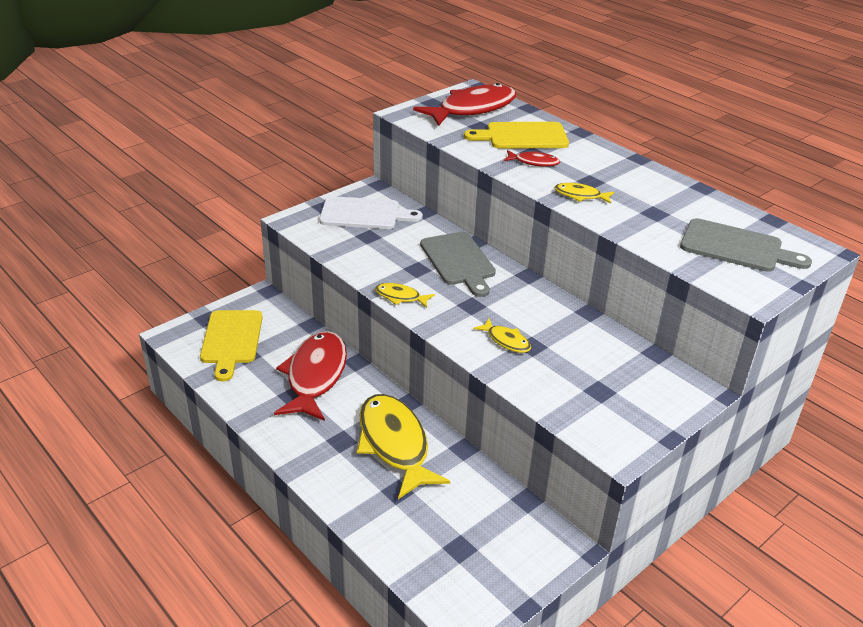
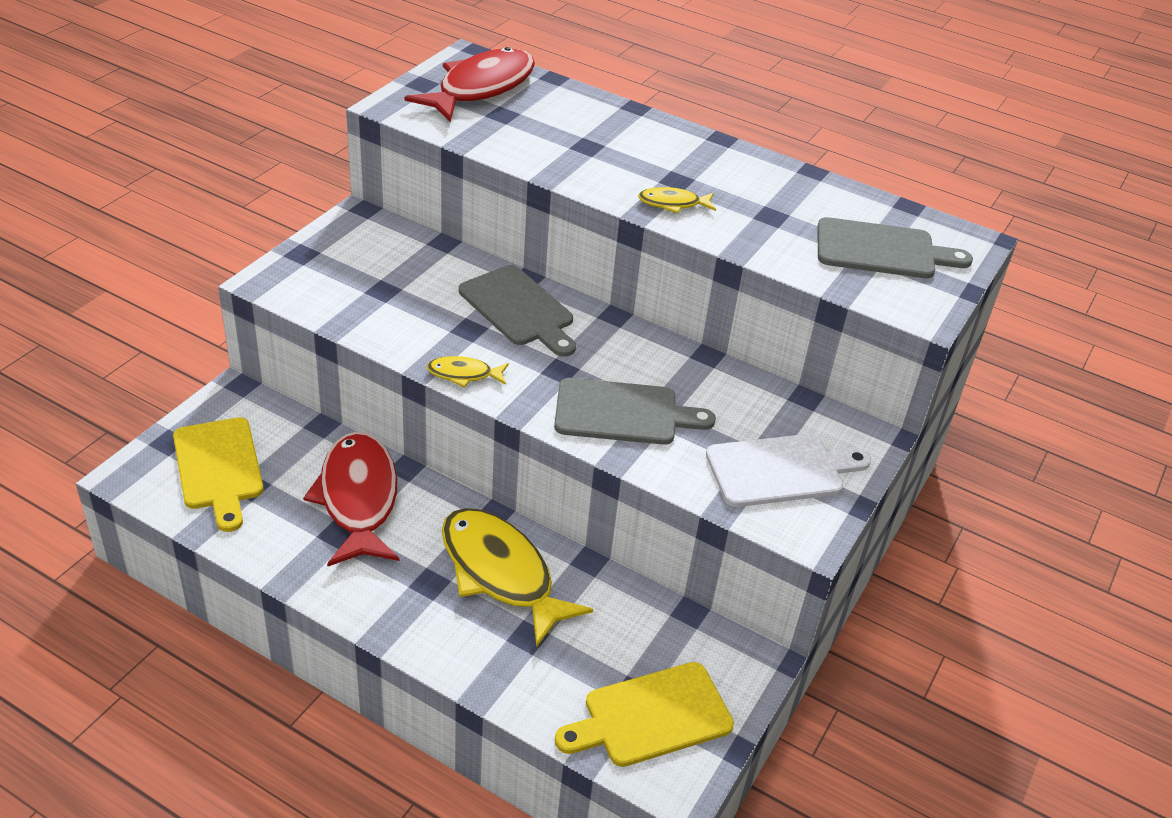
camera: 20 degrees left, 5 degrees up
white cutting board [319,196,423,229] -> white cutting board moved to [706,434,871,507]
yellow cutting board [464,122,569,149] -> yellow cutting board moved to [555,662,734,767]
yellow fish [473,318,531,353] -> grey cutting board [554,378,716,445]
red fish [503,150,560,167] -> none

